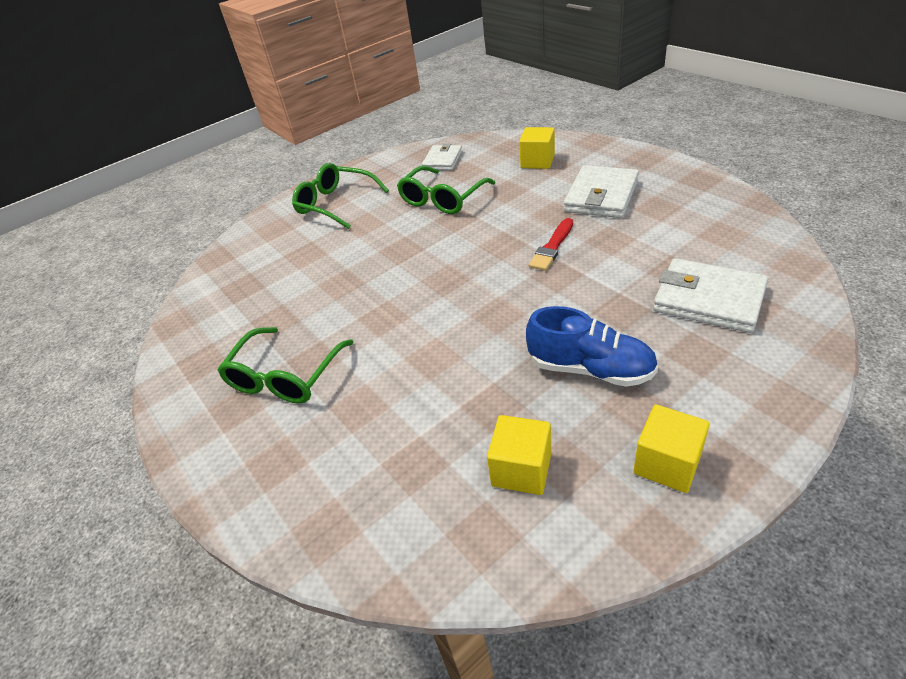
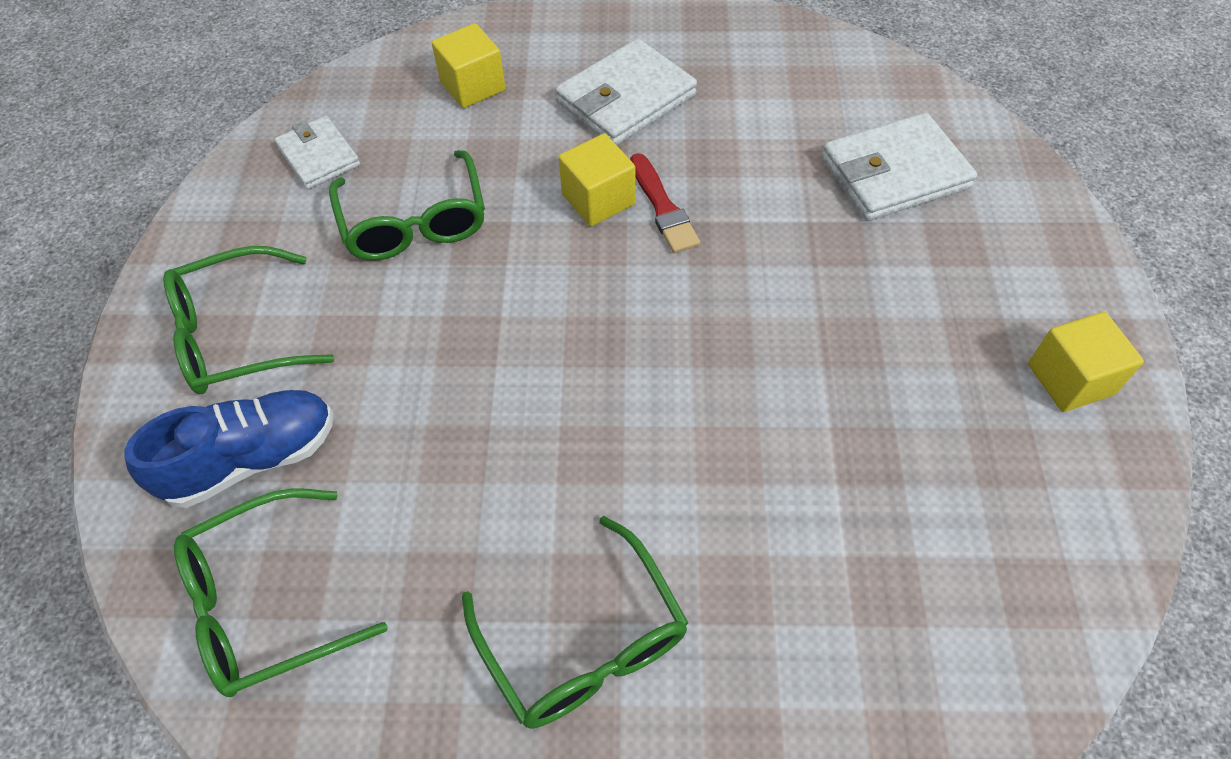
camera: 55 degrees left, 15 degrees up
yellow cube [487,415,551,495] -> yellow cube moved to [558,134,635,226]
blue shoe [526,306,658,387] -> blue shoe moved to [124,390,333,508]
white wallet [564,165,639,218] -> white wallet turned 75 degrees clockwise [555,38,697,145]
none -> green glasses [174,488,388,697]

